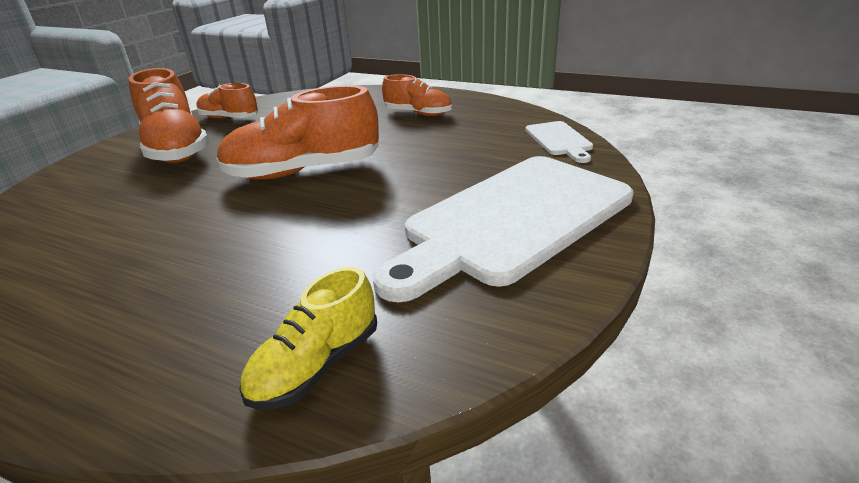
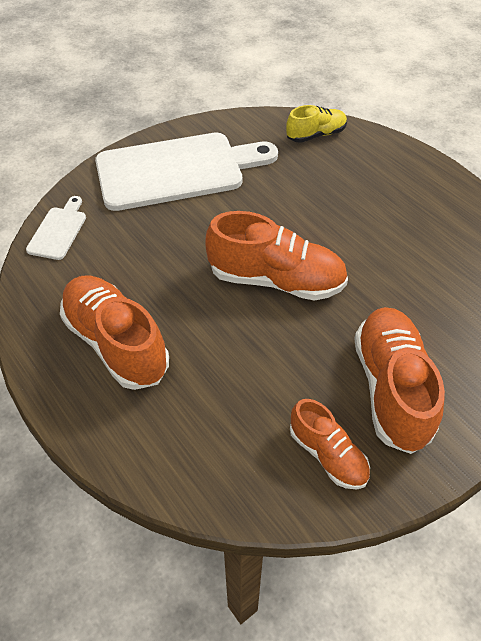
camera: 155 degrees left, 20 degrees up
orange shoe [382,74,452,116] -> orange shoe [60,276,169,390], size x1.72

